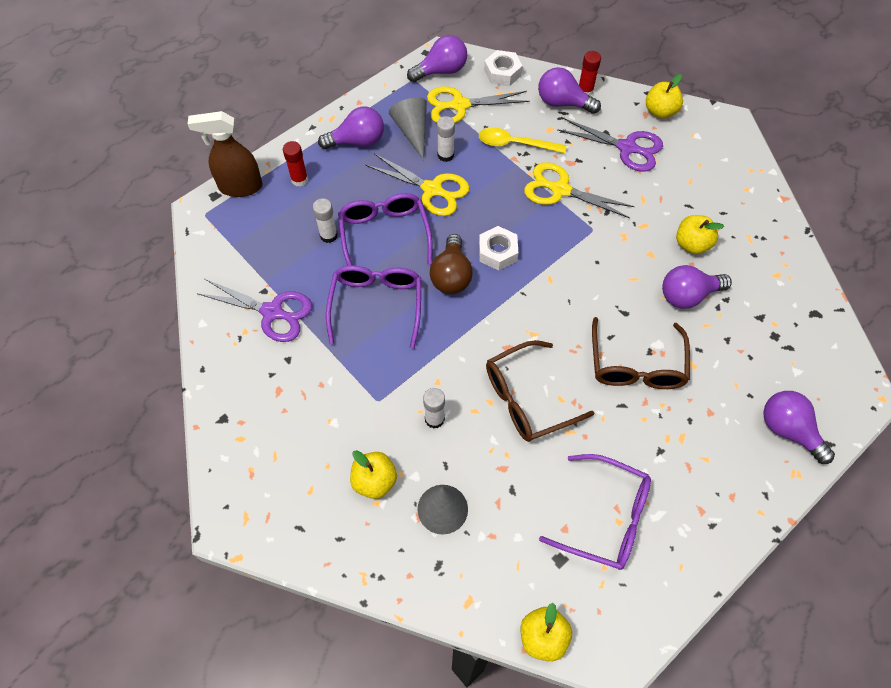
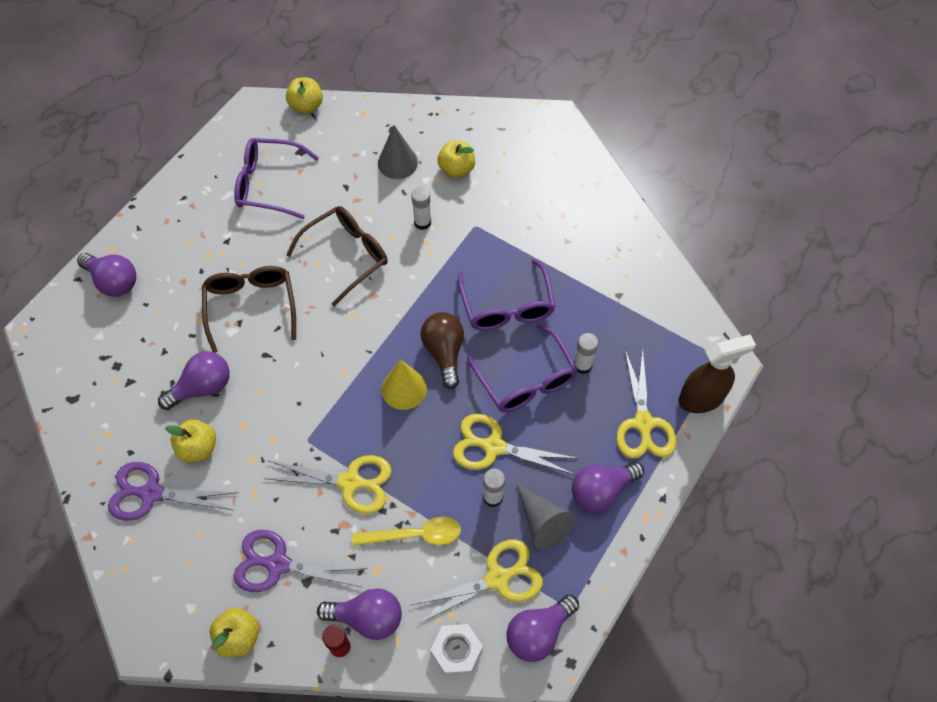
camera: 165 degrees right, 0 degrees up
purple scissors [197,279,312,342] -> purple scissors moved to [108,462,238,521]
red glue stick [283,141,308,187] -> yellow scissors [616,348,677,459]
white nut [479,226,518,271] -> yellow cone [381,359,427,410]

